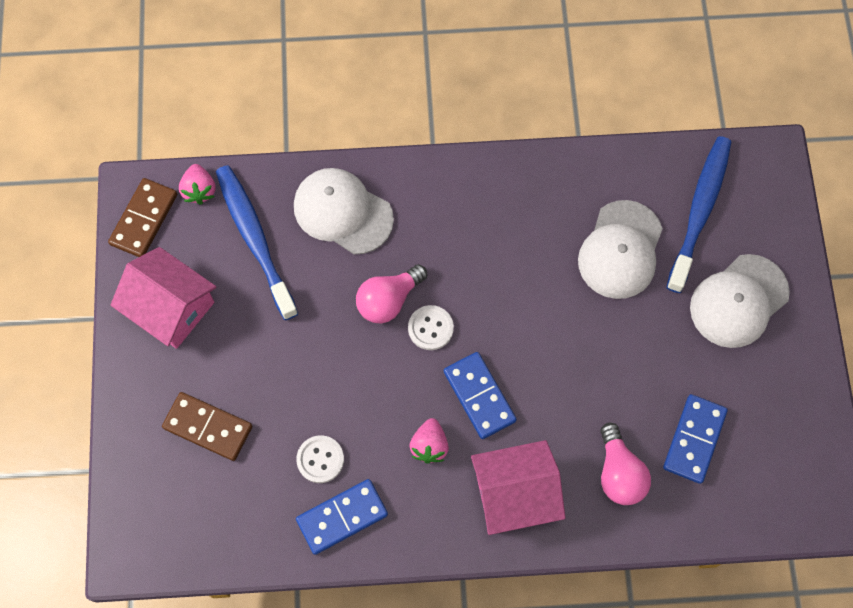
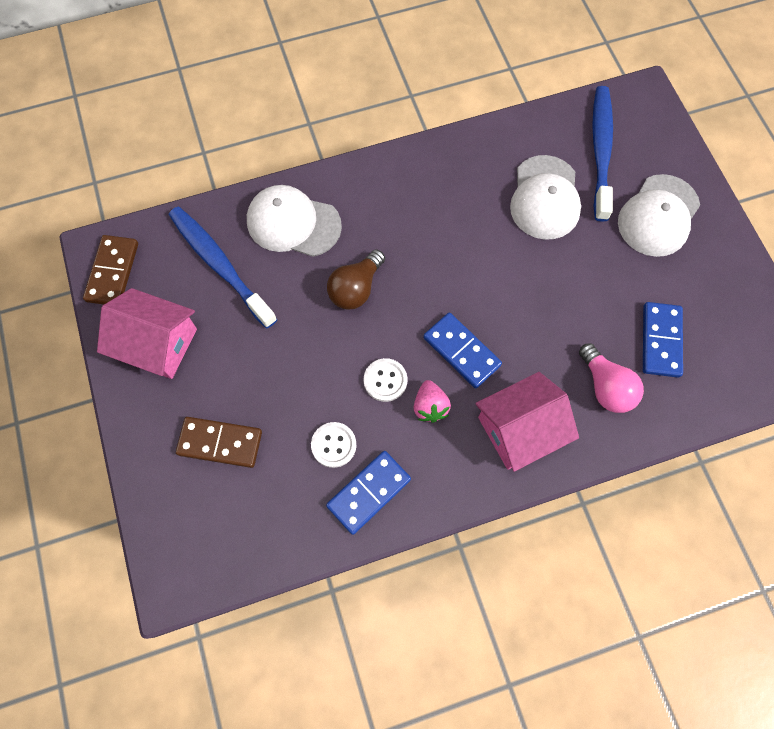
camera: 15 degrees left, 0 degrees up
pink strawberry [179,164,216,205] -> none
pink light bulb [356,264,427,323] -> brown light bulb [327,249,385,310]
white button [408,305,454,350] -> white button moved to [364,358,407,402]

